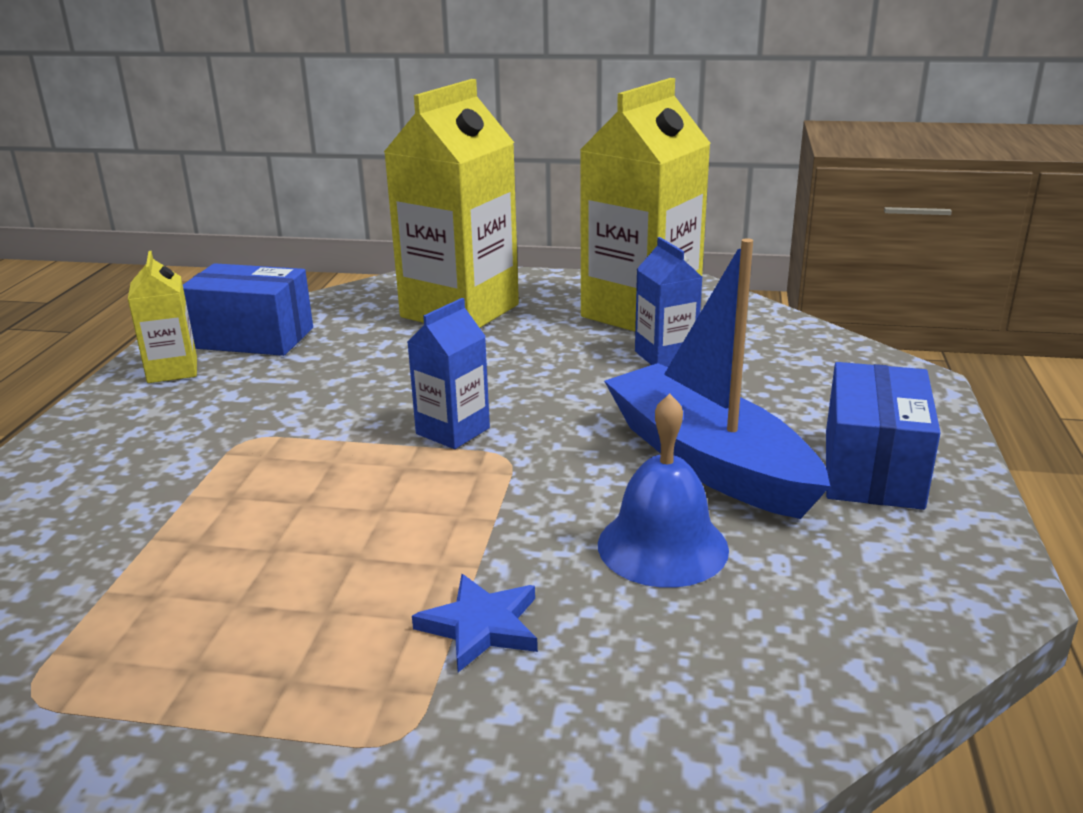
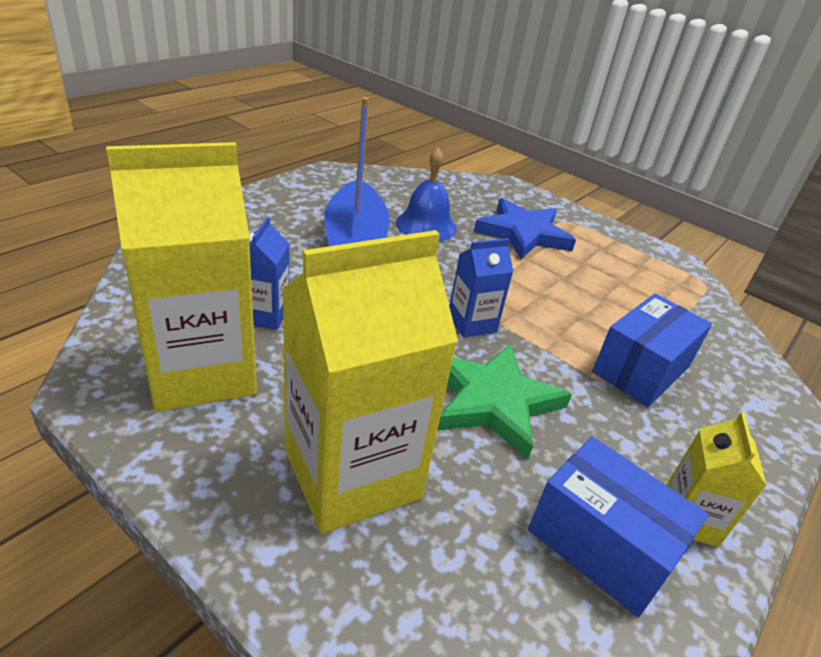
camera: 155 degrees left, 10 degrees up
blue star [412,574,538,672] -> blue star [474,198,576,259], size x1.80
blue box [826,362,941,510] -> blue box moved to [592,294,712,407]
none -> green star [437,344,572,459]

